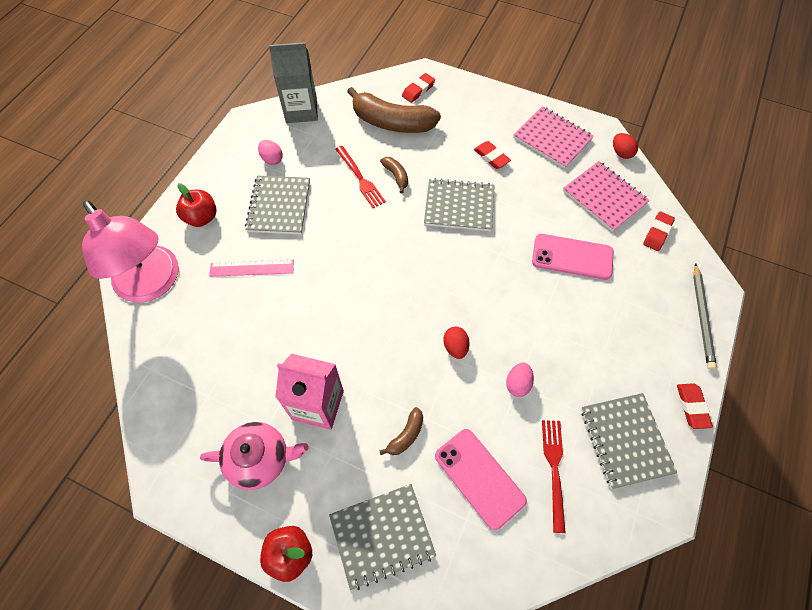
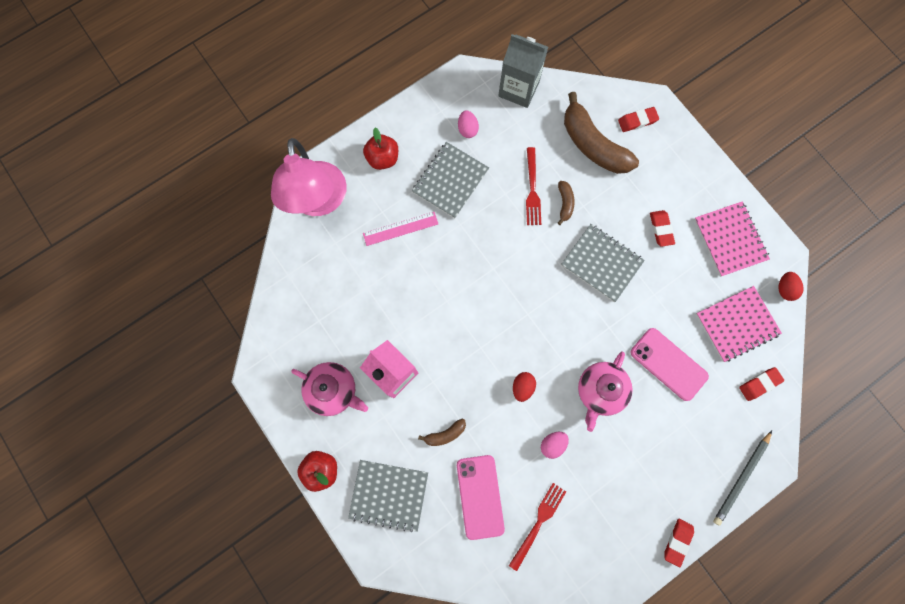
camera: 30 degrees right, 15 degrees up
pink ruler [209,260,294,277] -> pink ruler turned 45 degrees counterclockwise [363,212,438,246]
pink notebook [563,161,650,232] -> pink notebook turned 75 degrees clockwise [696,286,782,362]
grey notebook [581,393,677,489] -> none
none -> pink teapot [578,351,633,432]

